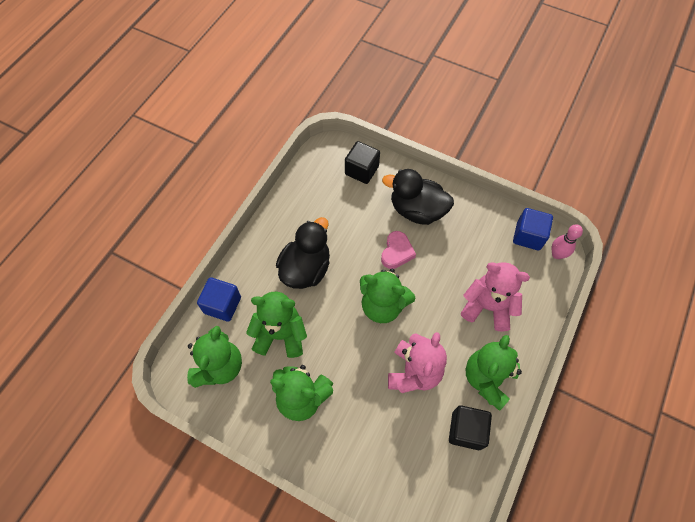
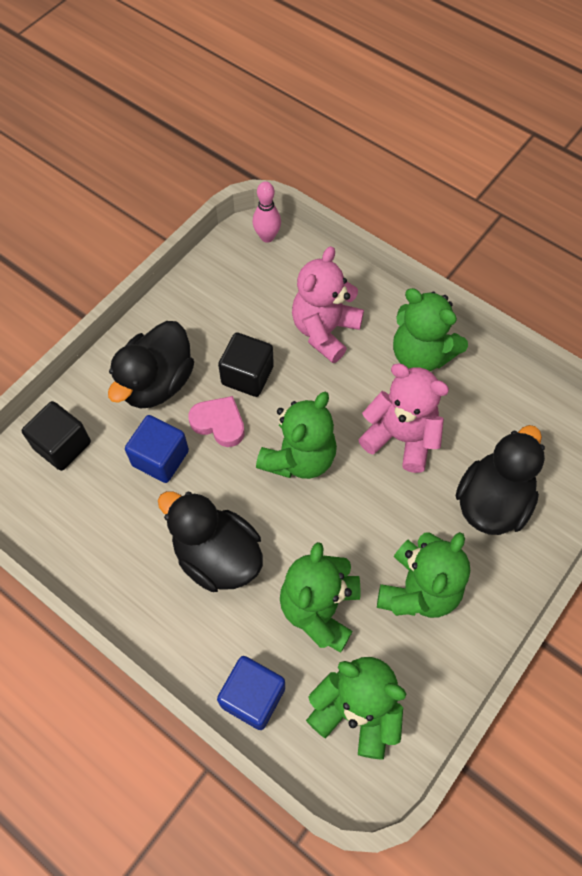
camera: 80 degrees left, 0 degrees up
black cube [449,405,492,450] -> black cube moved to [218,332,274,397]
blue cube [513,208,553,251] -> blue cube moved to [125,415,189,483]
none -> black duck [456,425,545,535]

